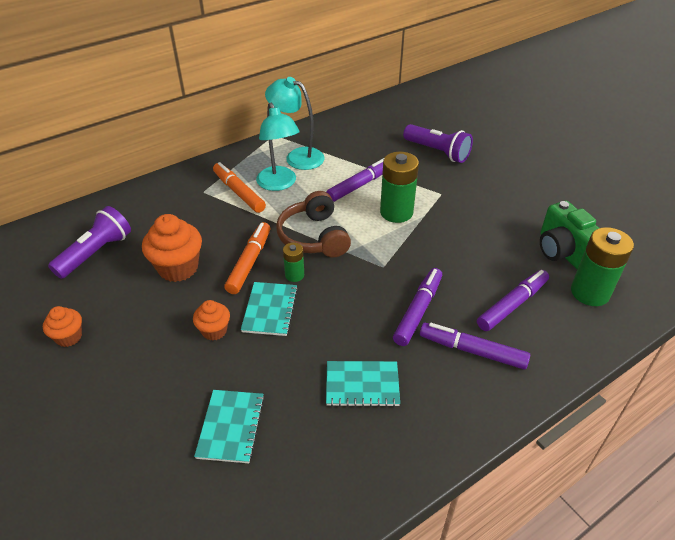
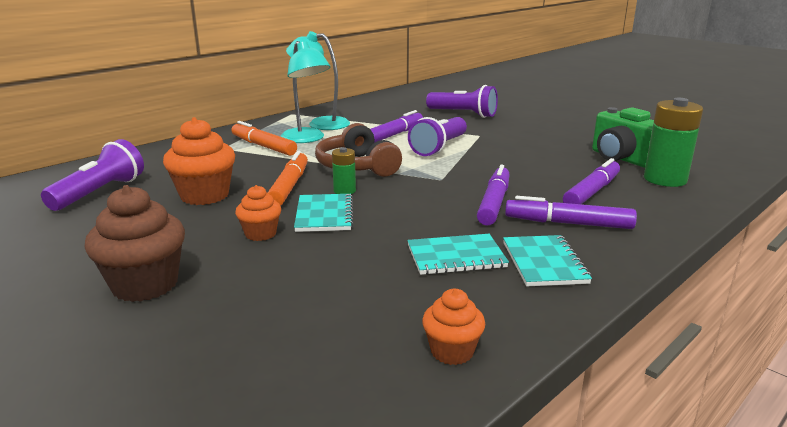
camera: 10 degrees left, 20 degrees down
orange cupcake [43,306,82,347] -> orange cupcake moved to [422,289,485,365]
turquoise notebook [194,390,264,463] -> turquoise notebook moved to [503,235,592,286]
green battery [380,152,419,223] -> purple flashlight [408,117,467,156]
none -> brown cupcake [85,185,185,302]

